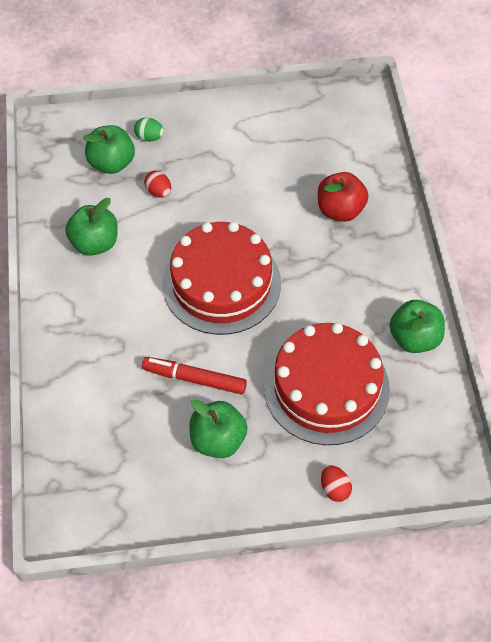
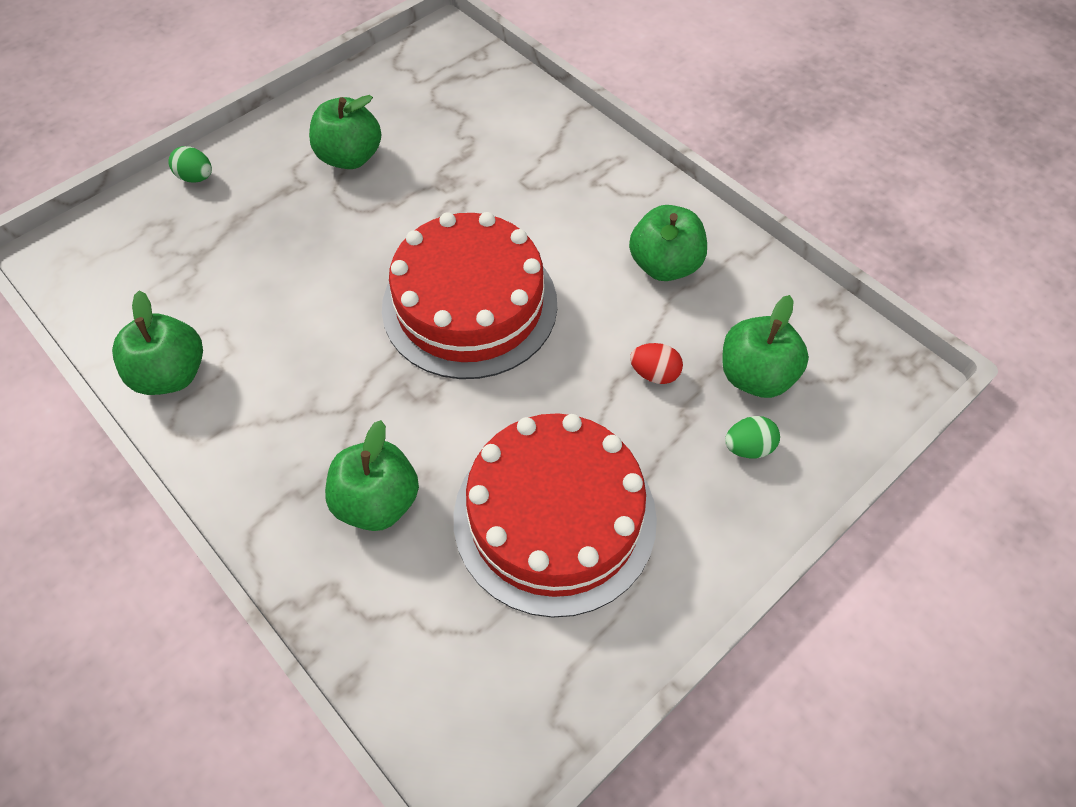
camera: 145 degrees right, 0 degrees up
red marker [142,357,247,394] -> none
red cake [264,323,390,445] -> red cake moved to [454,413,657,618]
red apple [318,172,368,222] -> green apple [325,420,419,531]
red egg [321,465,352,502] -> green egg [169,146,212,182]

